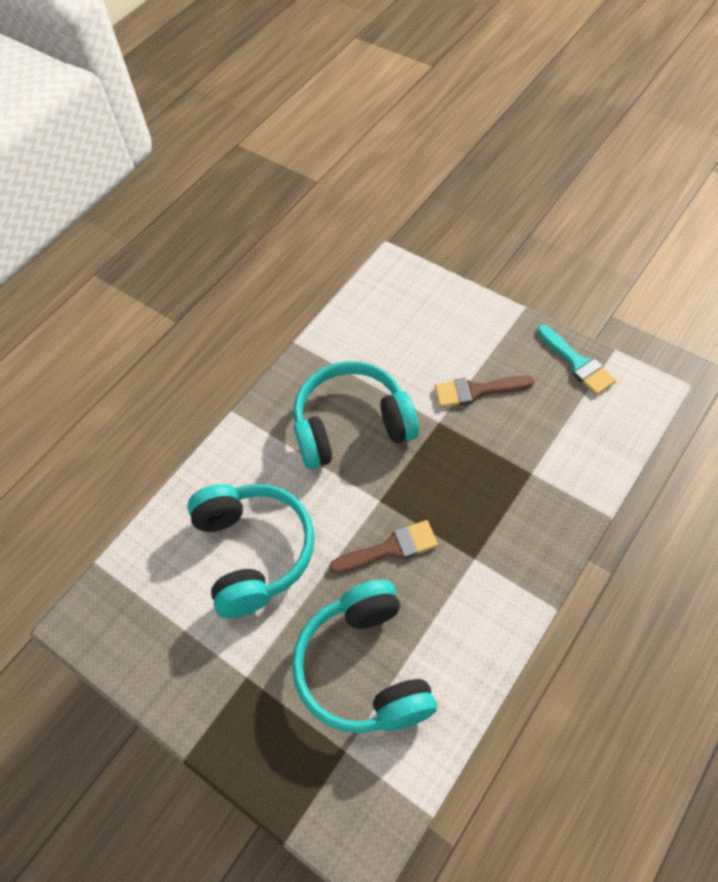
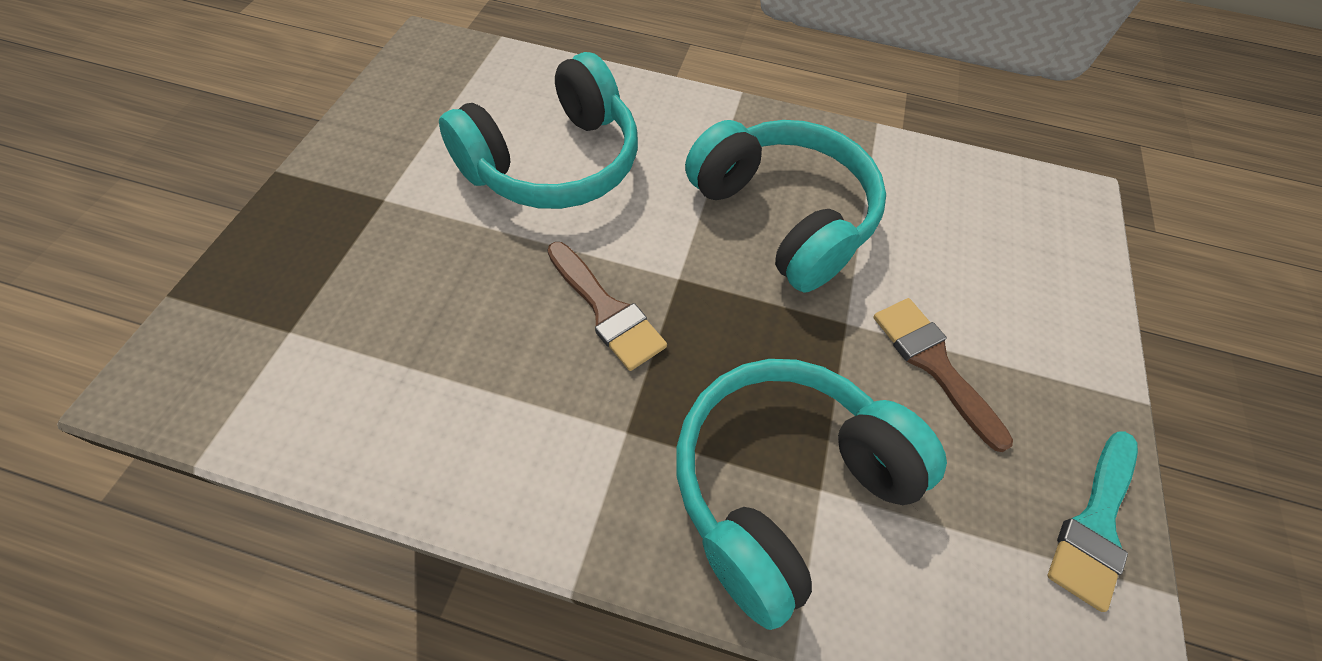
camera: 60 degrees right, 0 degrees up
turquoise headphones [292,580,437,733] -> turquoise headphones moved to [676,359,947,630]

